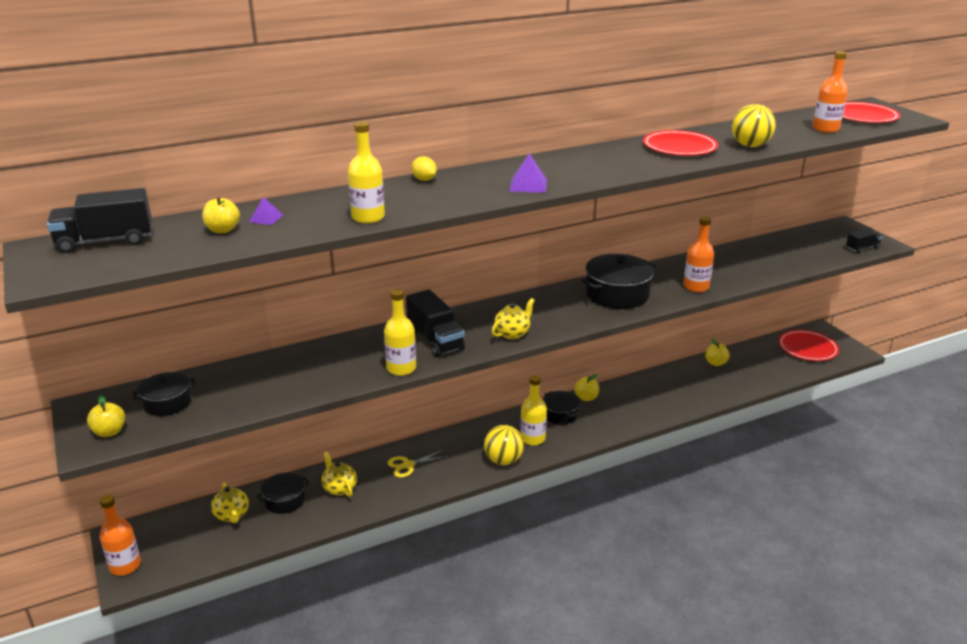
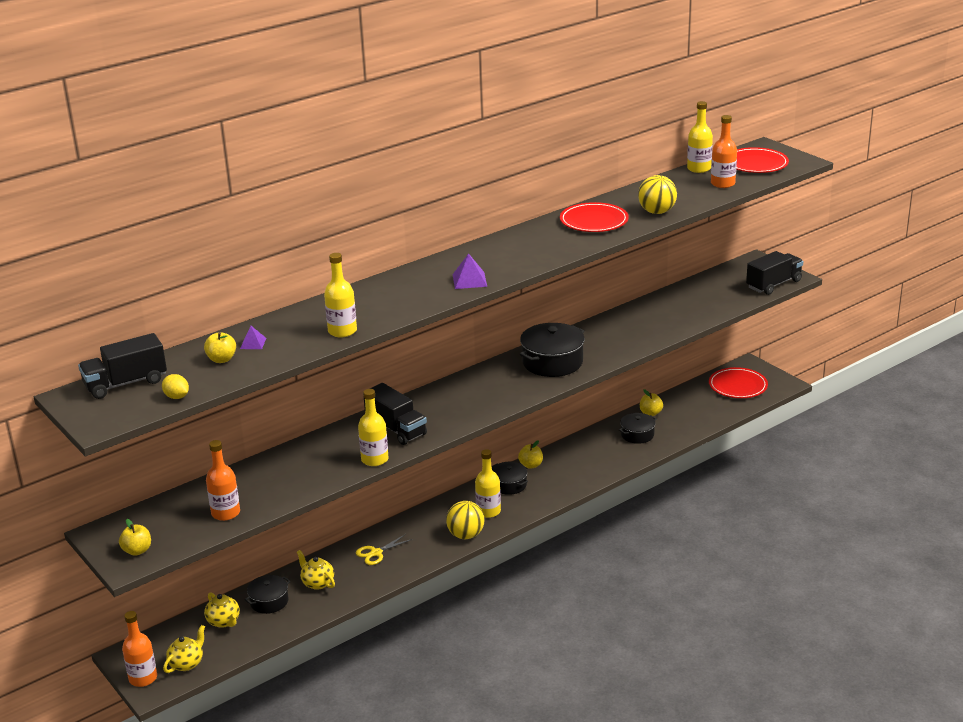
camera: 10 degrees left, 0 degrees up
black pot [133,372,196,416] -> black pot moved to [619,413,657,444]
yellow lemon [411,156,437,181] -> yellow lemon moved to [162,374,189,399]
yellow teapot [492,298,535,339] -> yellow teapot moved to [163,625,205,673]
orange bottle [683,216,714,292] -> orange bottle moved to [206,440,240,521]
black truck [846,229,883,253] -> black truck [746,251,803,295], size x1.75
none -> yellow bottle [687,101,713,173]

